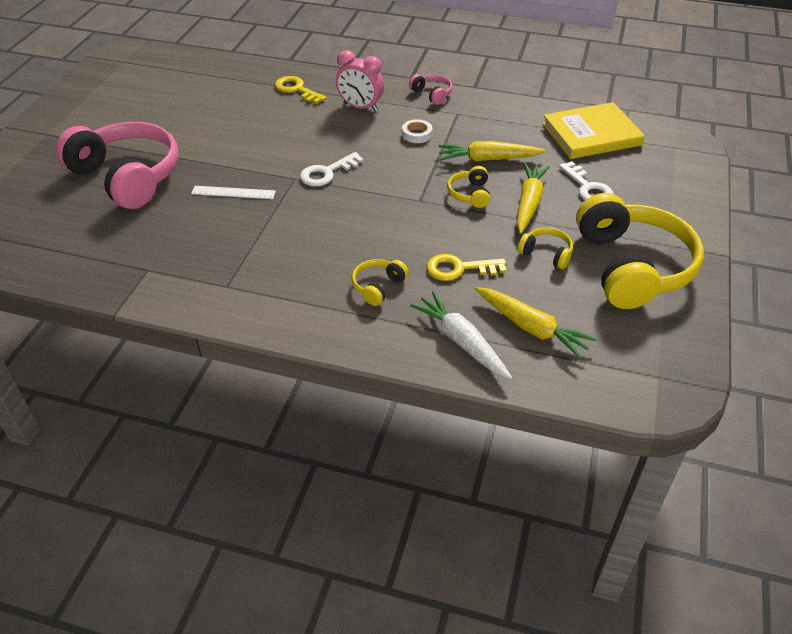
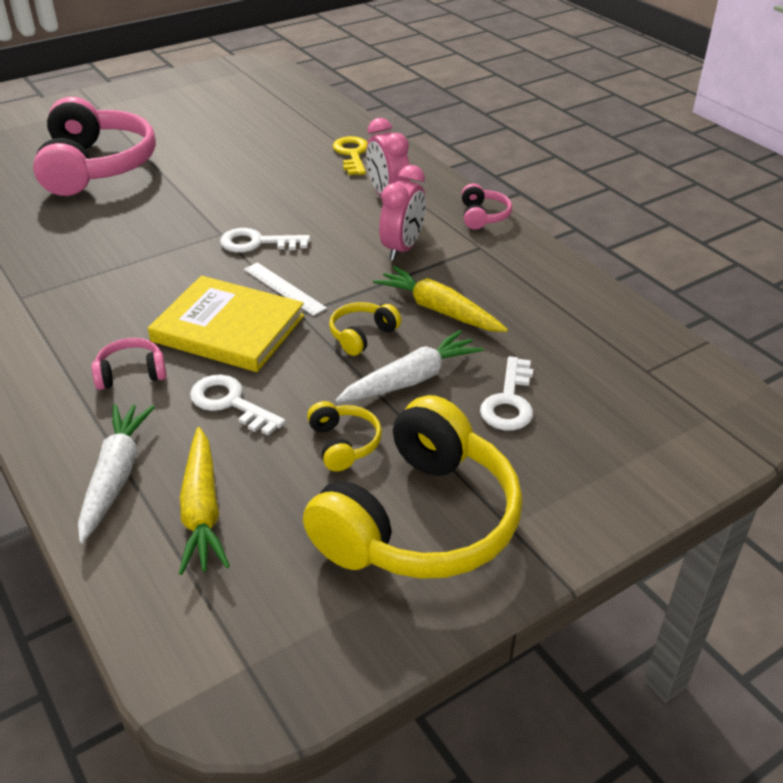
camera: 40 degrees right, 5 degrees down
white ruler [191,186,276,199] -> white ruler moved to [244,262,327,316]
yellow headphones [352,259,409,306] -> pink headphones [92,338,167,390]
white tape [402,119,432,143] -> pink clock [379,165,426,261]
yellow key [427,254,506,281] -> white key [190,375,286,436]
yellow carrot [516,162,550,234] -> white carrot [335,330,484,403]
yellow book [542,102,645,159] -> yellow book moved to [148,276,304,372]

